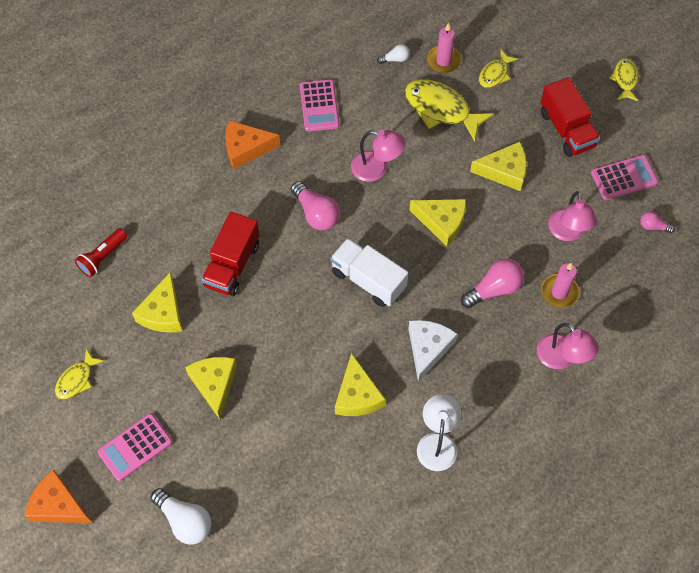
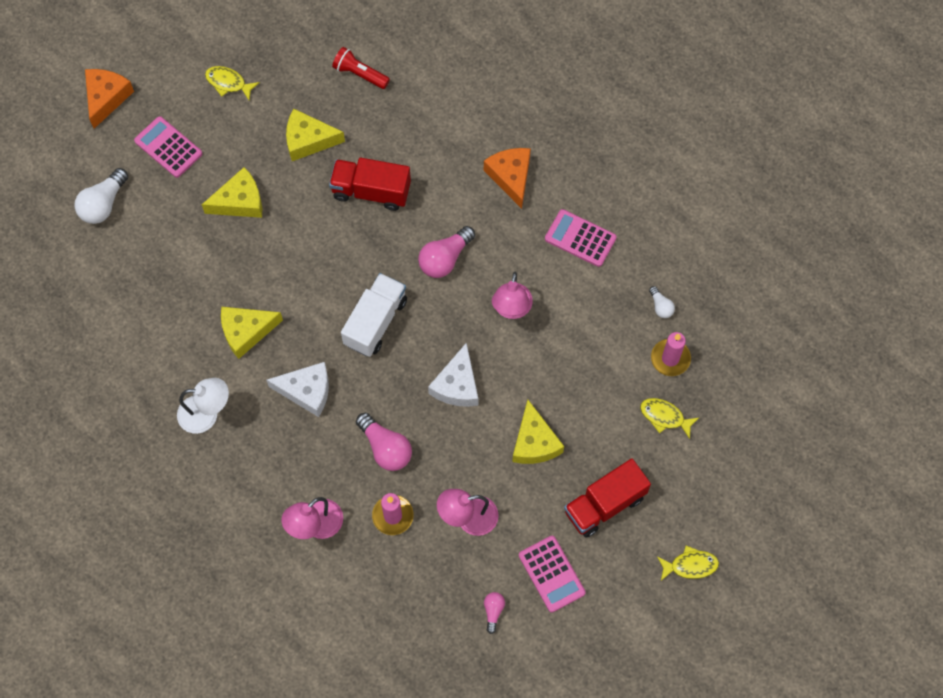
camera: 80 degrees right, 5 degrees up
pink calculator [300,79,339,131] -> pink calculator turned 45 degrees clockwise [545,209,617,267]
yellow fish [405,79,494,142] -> none
yellow cheese [410,199,466,247] -> white cheese [428,342,478,407]

